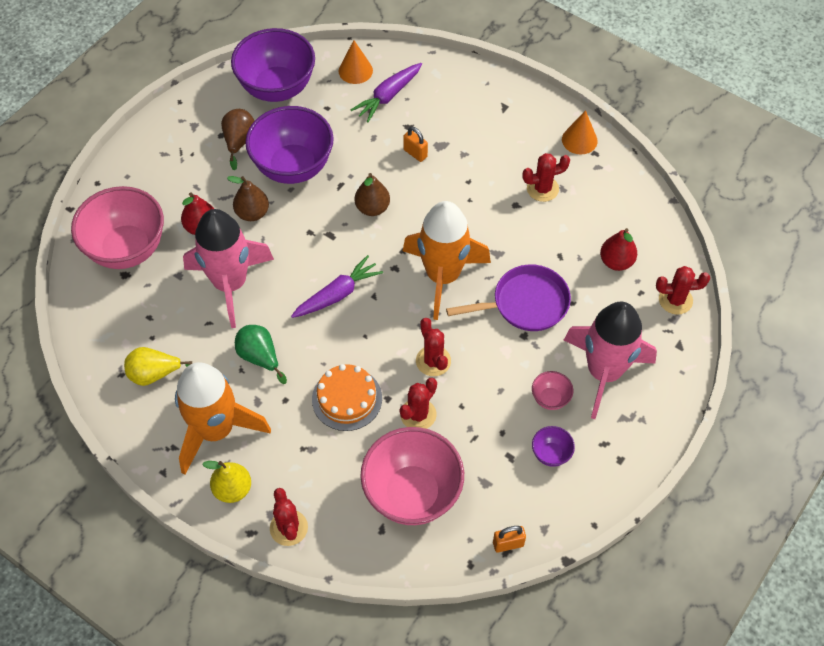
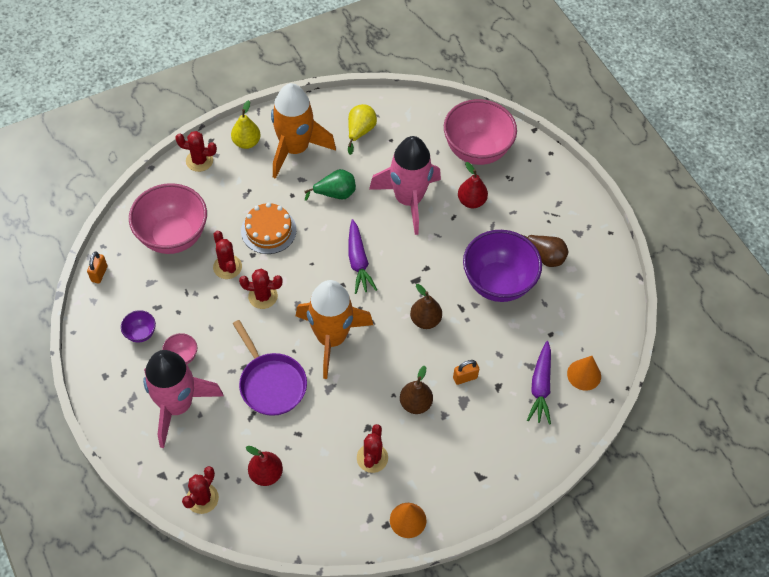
camera: 115 degrees right, 0 degrees up
brown pear [227,176,269,221] -> brown pear moved to [400,366,433,414]
purple bowl [231,28,315,102] -> none
purple carrot [351,63,422,122] -> purple carrot turned 150 degrees counterclockwise [527,341,551,425]
purple pan [446,264,571,331] -> purple pan turned 45 degrees counterclockwise [233,320,307,416]

